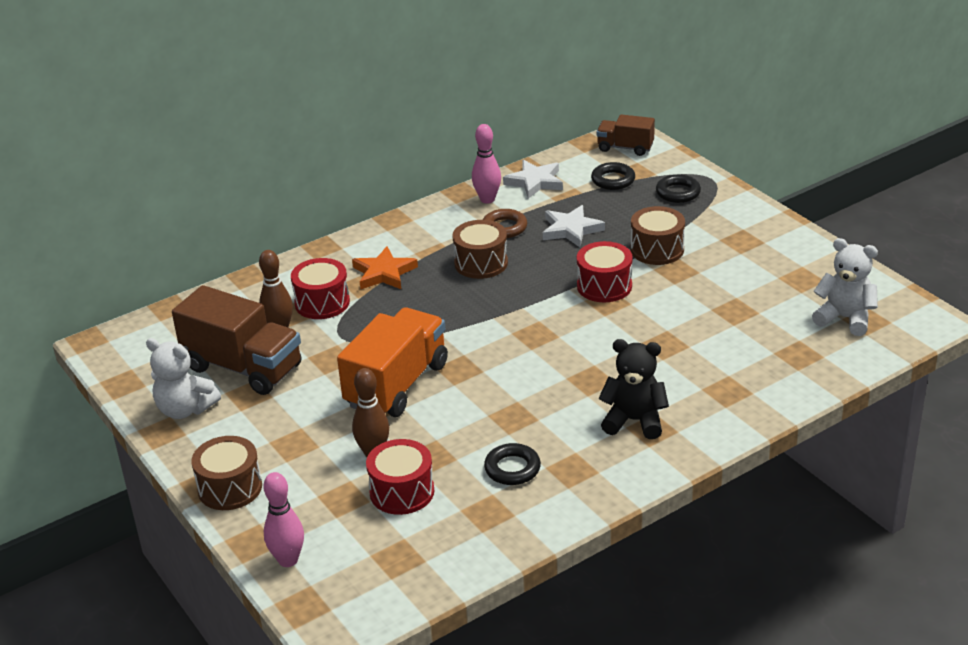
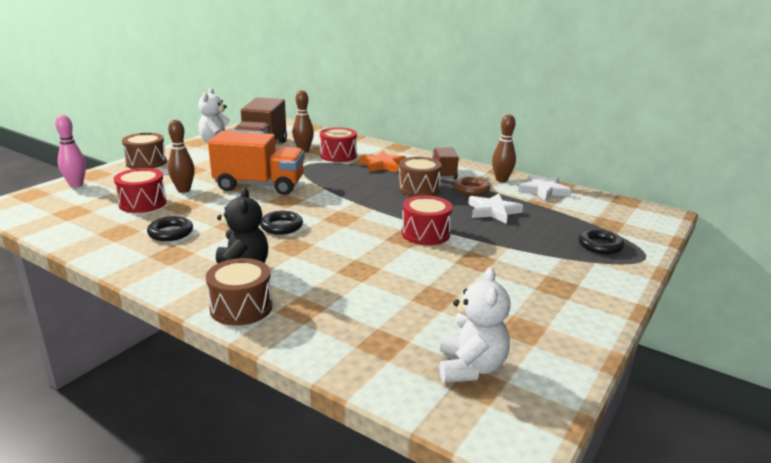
camera: 65 degrees right, 10 degrees down
pink bowling pin [472,124,501,204] -> brown bowling pin [492,114,516,182]
black ring [591,162,635,190] -> black ring moved to [260,211,303,235]
brown truck [597,114,655,156] -> brown truck moved to [432,148,459,179]
brown drum [631,206,685,265] -> brown drum moved to [206,258,272,326]

